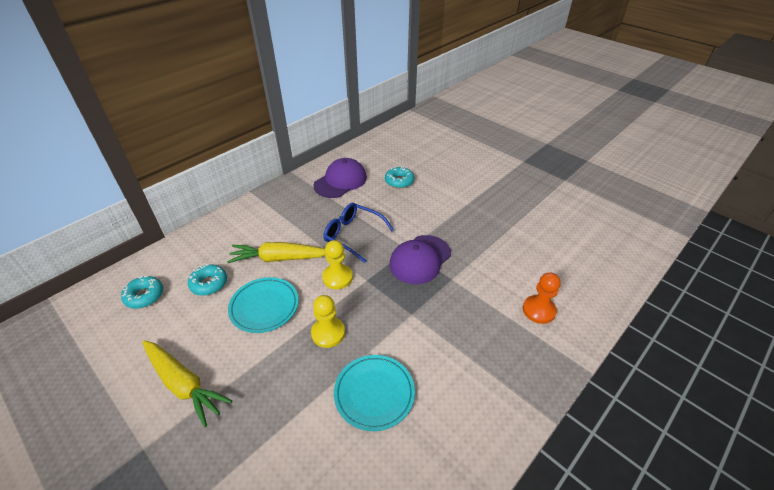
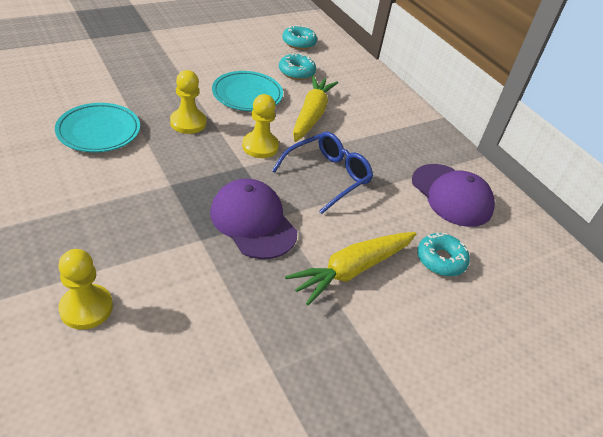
camera: 100 degrees right, 0 degrees up
yellow carrot [142,340,232,427] -> yellow carrot moved to [285,232,416,305]
orange pawn [523,272,561,324] -> yellow pawn [58,249,113,330]

